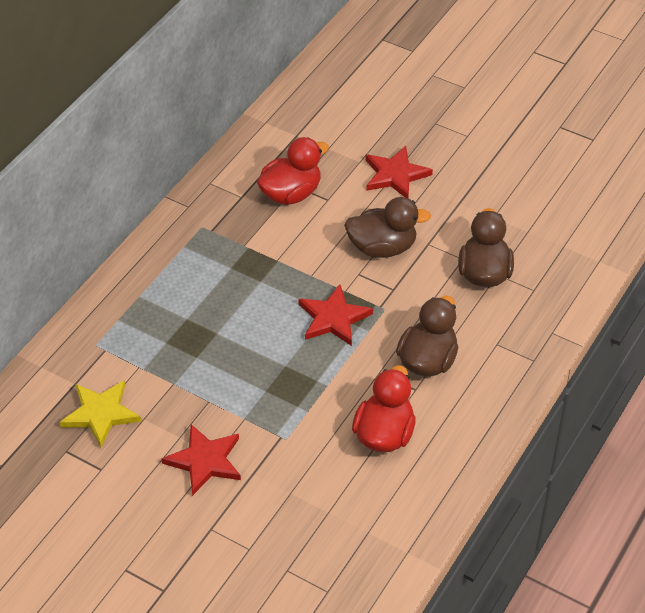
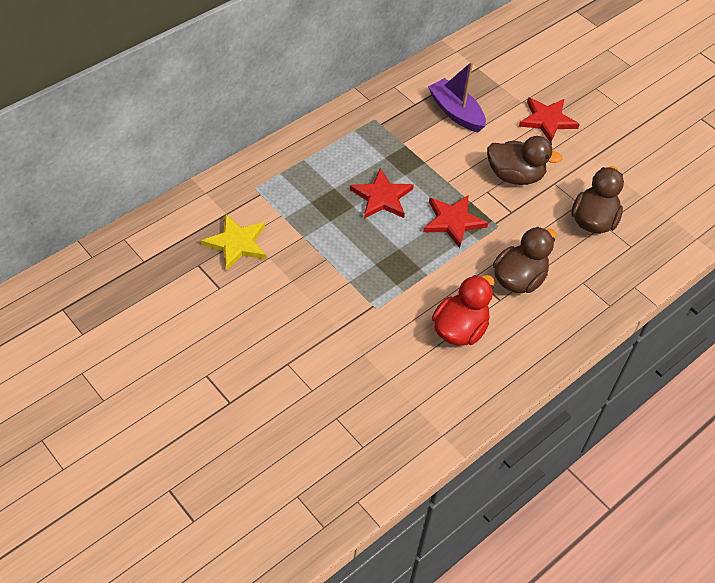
camera: 15 degrees right, 5 degrees up
red star [161,424,241,496] -> red star moved to [350,168,414,219]
red duck [257,137,329,205] -> purple boat [428,61,486,132]

